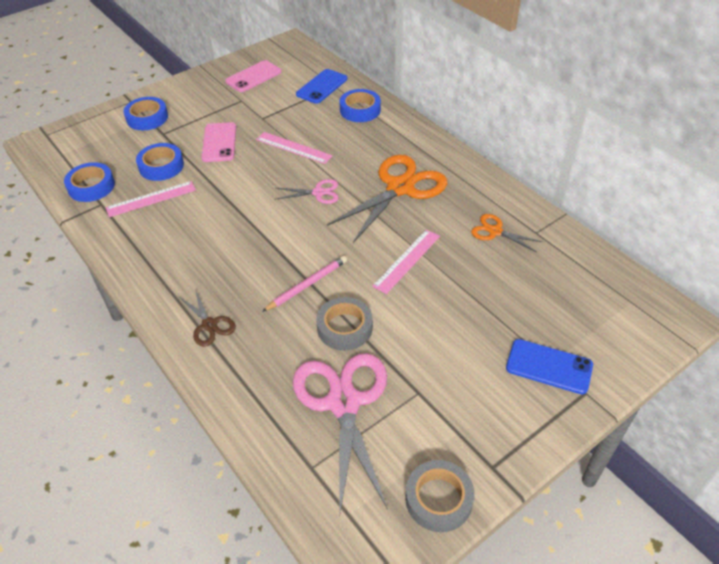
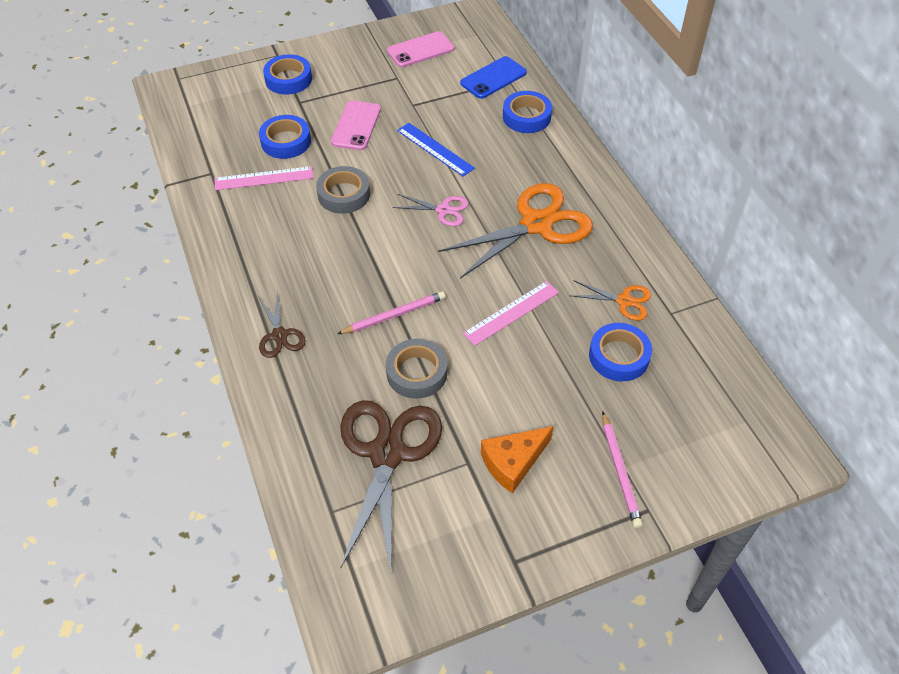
camera: 15 degrees right, 5 degrees up
blue tape [64,162,115,202] -> blue tape moved to [589,323,652,381]
pink ruler [256,132,333,164] -> blue ruler [397,123,475,177]
pink scissors [293,353,388,512] -> brown scissors [340,400,442,572]
grey tape [405,460,474,532] -> grey tape moved to [316,166,370,214]
orange scissors [471,214,543,252] -> orange scissors turned 150 degrees clockwise [569,280,651,320]
blue phone [506,339,593,394] -> pink pencil [602,411,643,528]
none -> orange cheese [481,426,554,494]

